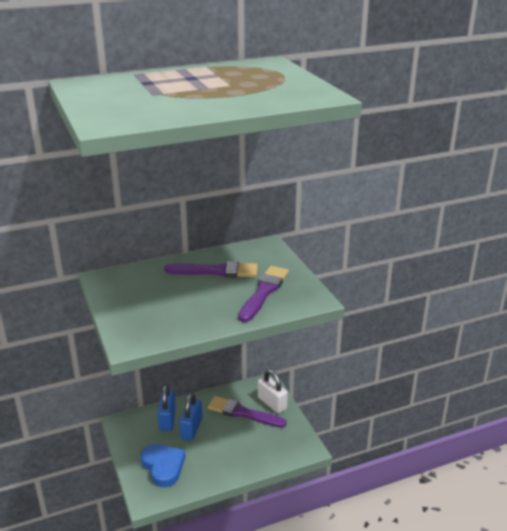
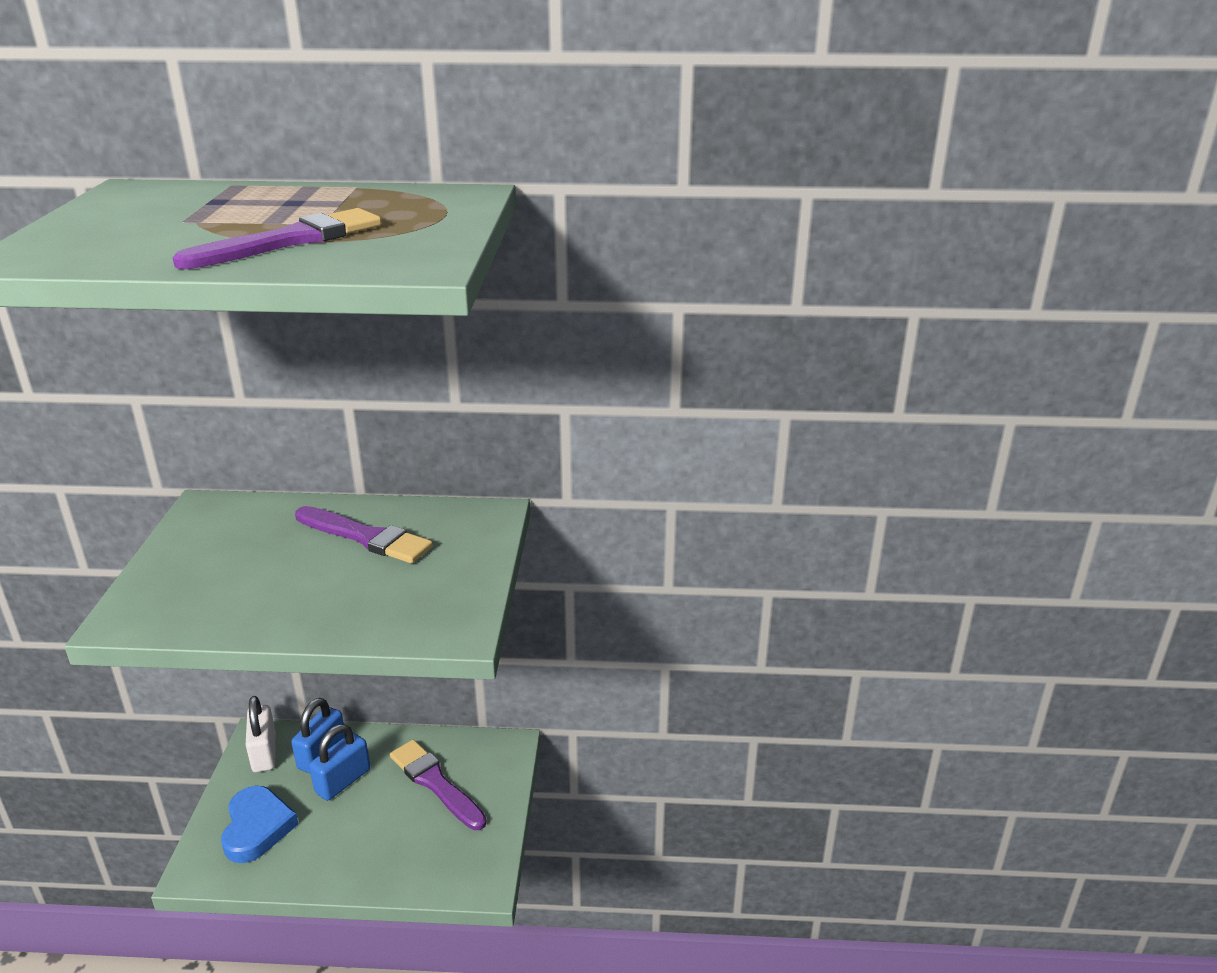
camera: 25 degrees right, 0 degrees up
purple brush [238,266,289,322] -> purple brush moved to [173,208,382,269]
white padlock [258,370,288,413] -> white padlock moved to [246,696,276,773]

